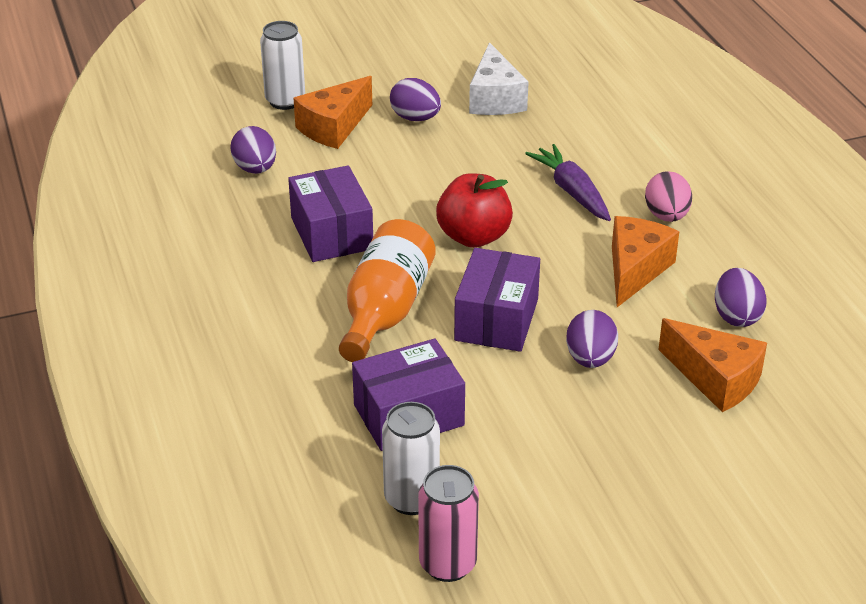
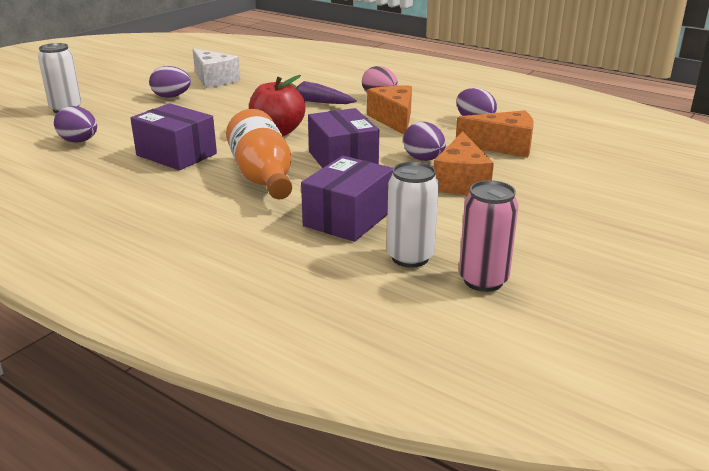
camera: 35 degrees left, 10 degrees down
orange cheese [294,76,372,149] -> orange cheese moved to [434,132,494,195]

